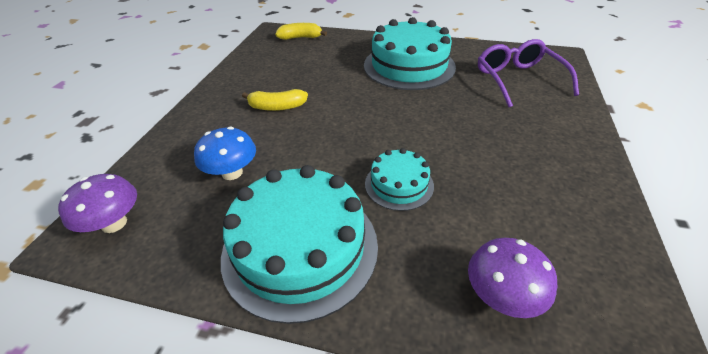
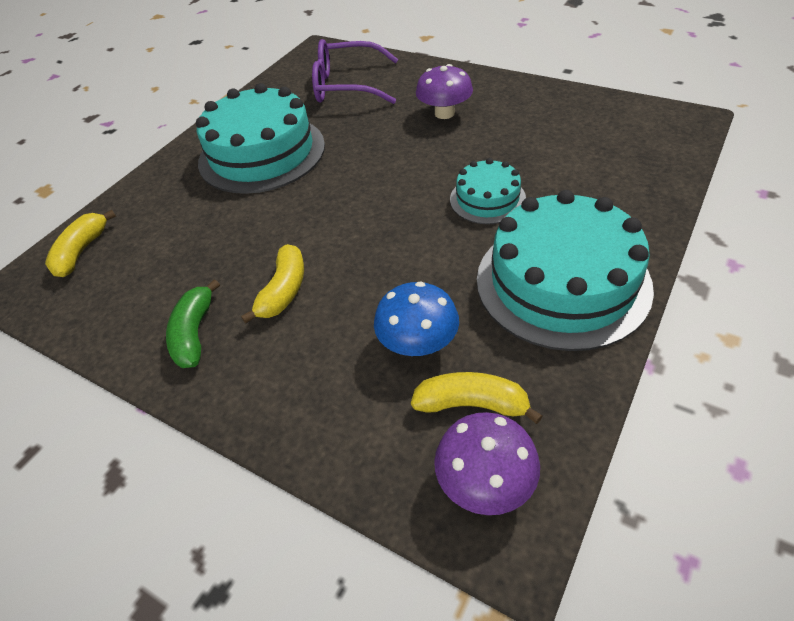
camera: 70 degrees left, 5 degrees up
purple mushroom [468,238,557,318] -> purple mushroom moved to [416,64,473,119]
none -> green banana [166,279,220,368]
none -> yellow banana [411,372,543,424]

